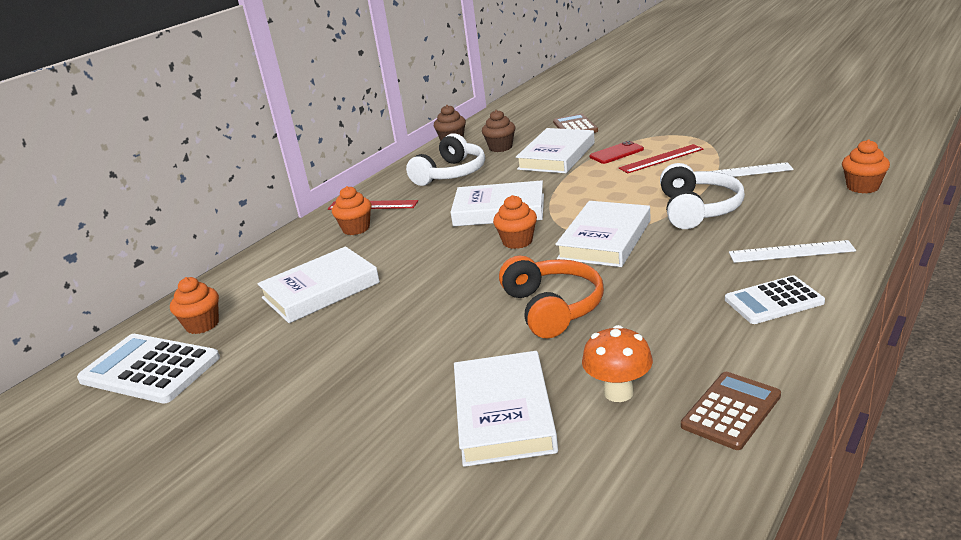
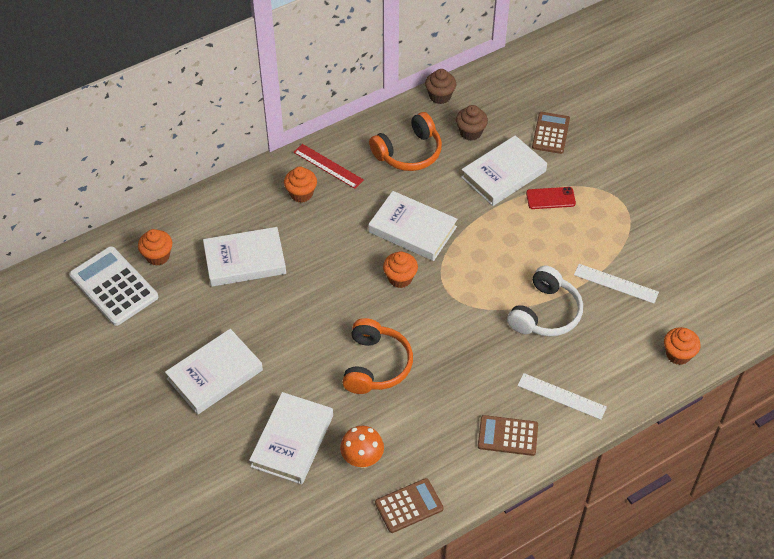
camera: 20 degrees right, 25 degrees up
white headphones [406,133,485,186] -> orange headphones [369,112,442,171]
white book [555,201,651,267] -> white book moved to [165,329,263,415]
red ruler [619,144,703,173] -> none
white calculator [725,275,825,324] -> brown calculator [478,415,538,456]

